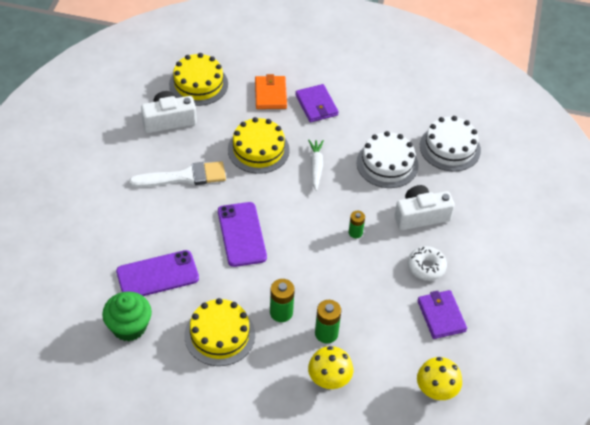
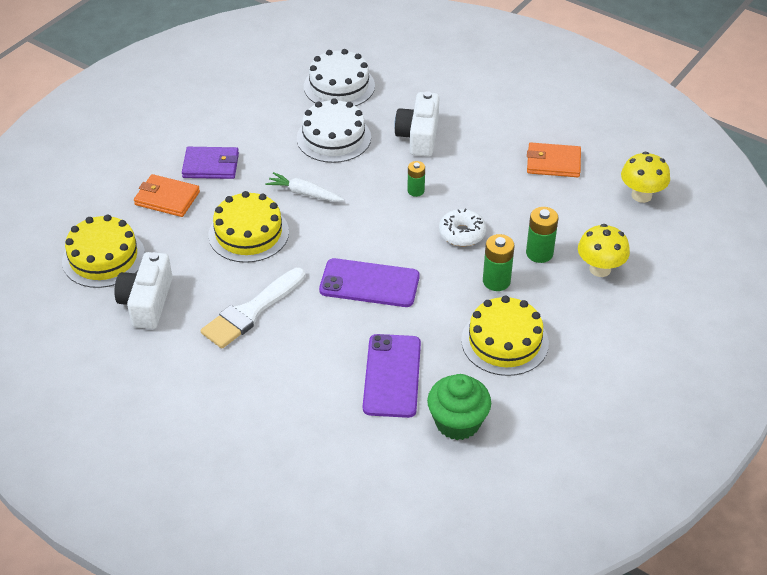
camera: 65 degrees left, 5 degrees down
white brush [129,161,226,187] -> white brush turned 150 degrees counterclockwise [201,268,305,349]
white donut [408,246,447,281] -> white donut moved to [439,209,486,246]
purple wallet [417,290,467,339] -> orange wallet [527,143,581,177]

